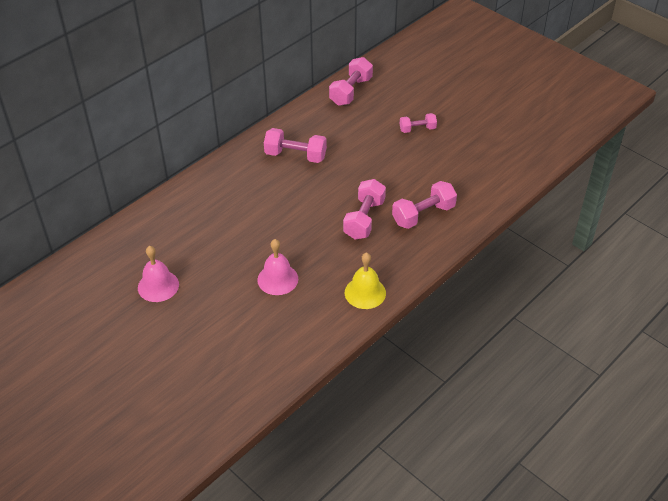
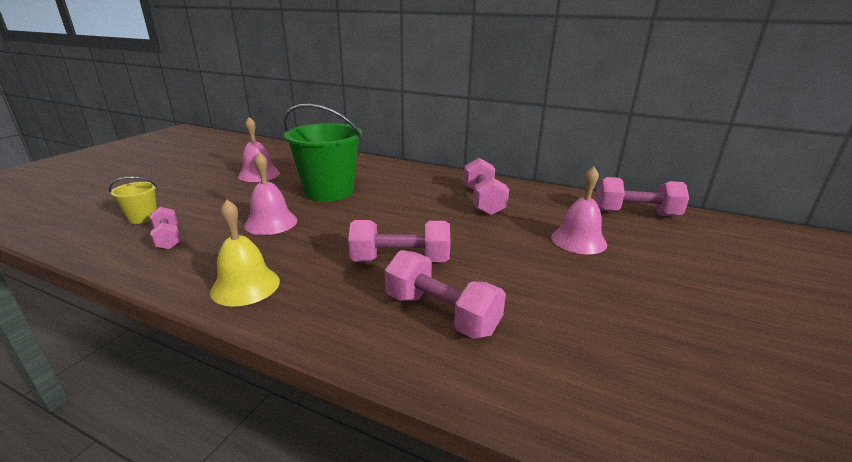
camera: 70 degrees right, 20 degrees down
pink dumbbell [400,113,437,133] -> pink dumbbell moved to [149,207,181,250]
none -> yellow bucket [109,177,157,224]
none -> green bucket [283,104,362,202]
none -> pink bell [551,167,607,254]

